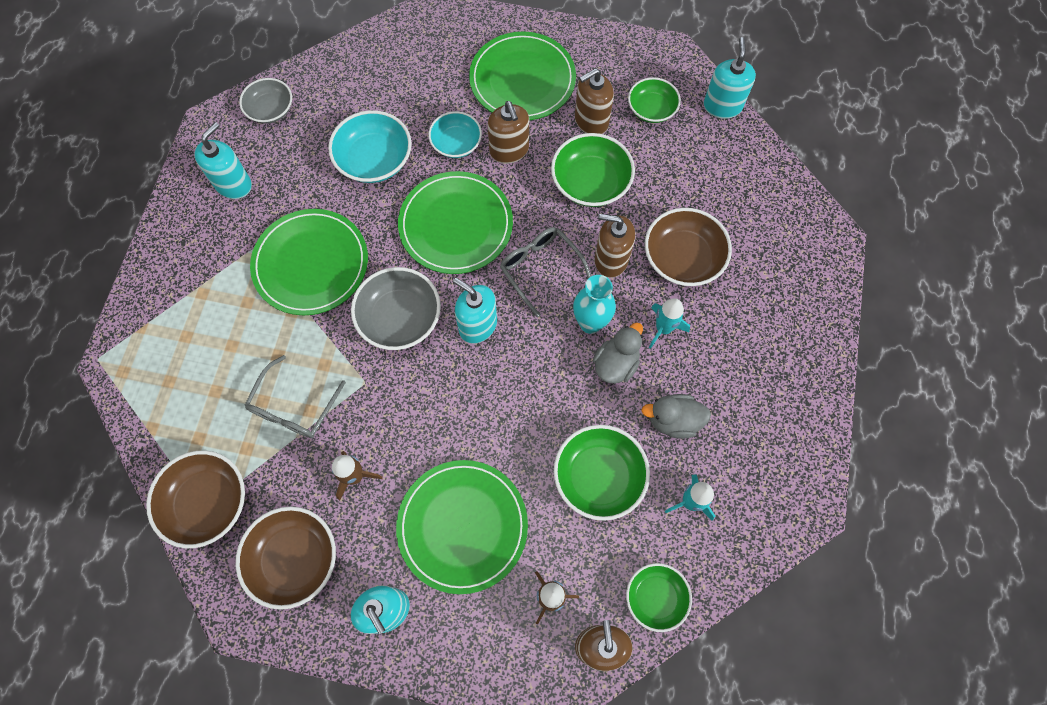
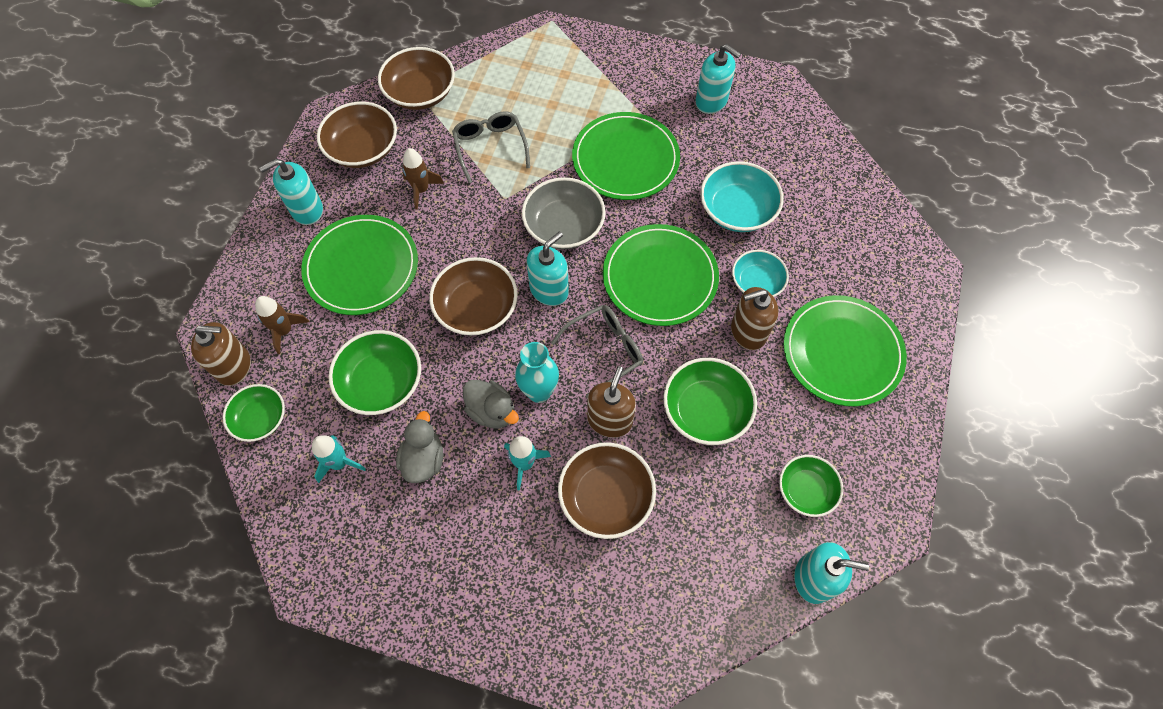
camera: 95 degrees right, 5 degrees down
grey bowl [239,78,292,124] -> none
grey glasses [244,355,346,438] -> grey glasses turned 45 degrees clockwise [452,111,530,183]
brown soap dispenser [575,68,614,134] -> none
none -> brown bowl [429,257,518,335]

